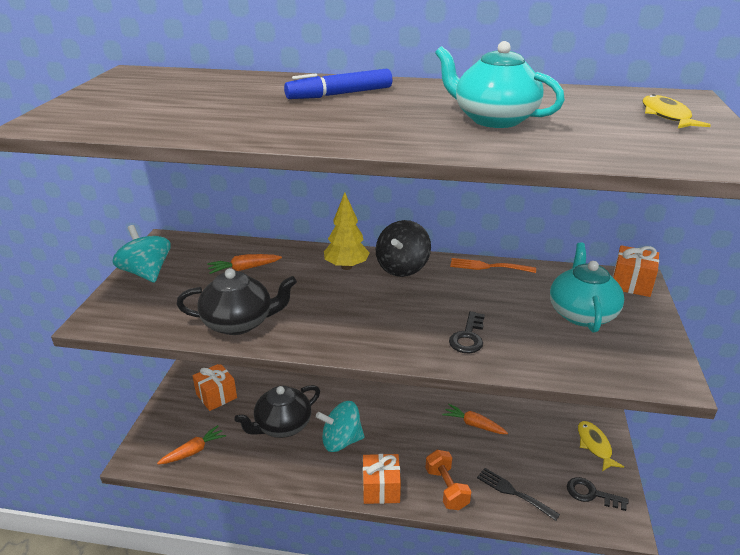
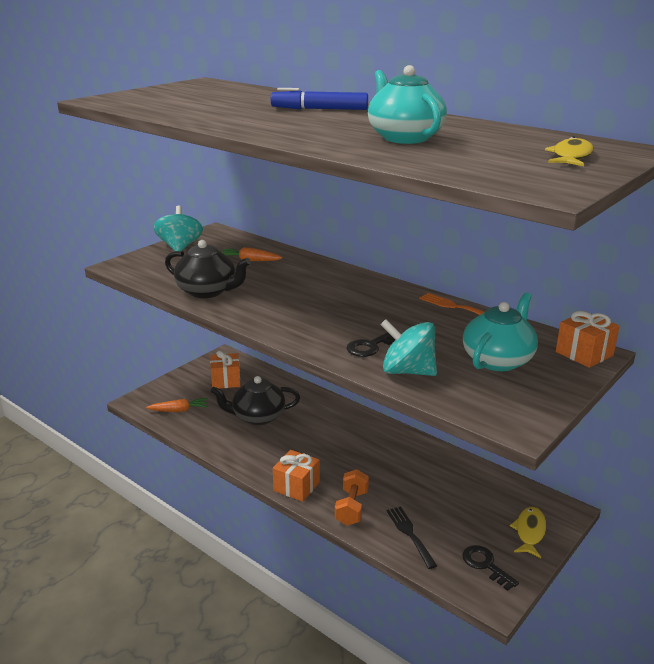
camera: 30 degrees right, 5 degrees down
turquoise spinning top [316,401,364,452] -> turquoise spinning top moved to [380,319,437,376]
yellow tree [324,192,370,270] -> none
black spinning top [376,220,431,277] -> none
orange carrot [442,404,508,434] -> none

